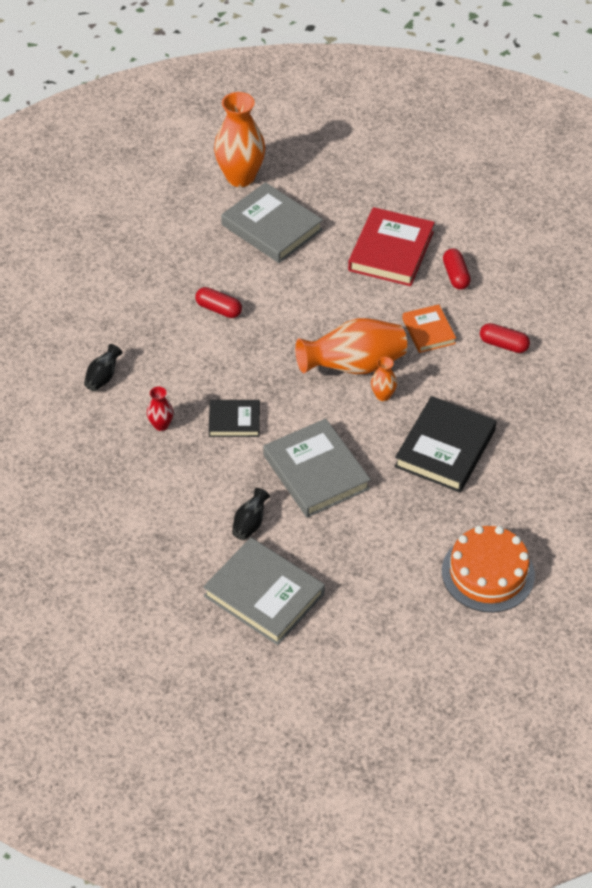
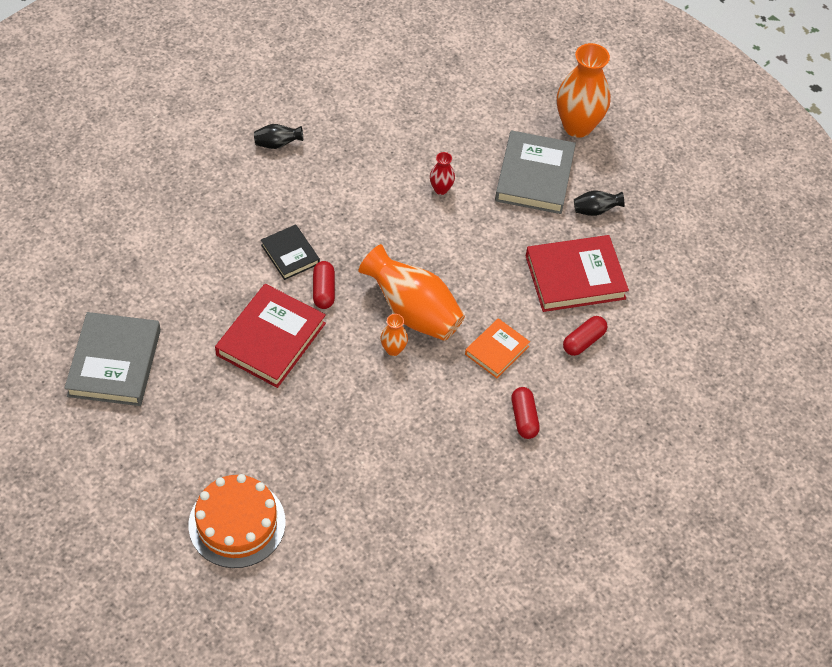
camera: 55 degrees right, 5 degrees up
red vase [147,386,174,431] -> red vase moved to [430,152,455,195]
red capsule [195,287,242,318] -> red capsule moved to [313,261,335,309]
black vase [232,488,270,540] -> black vase moved to [574,191,625,216]
grey book [263,418,371,518] -> red book [215,284,326,388]
black book [394,396,496,493] -> none

